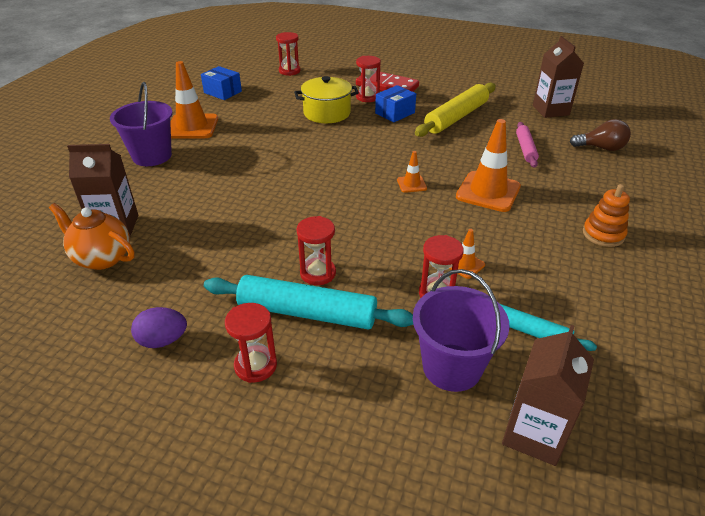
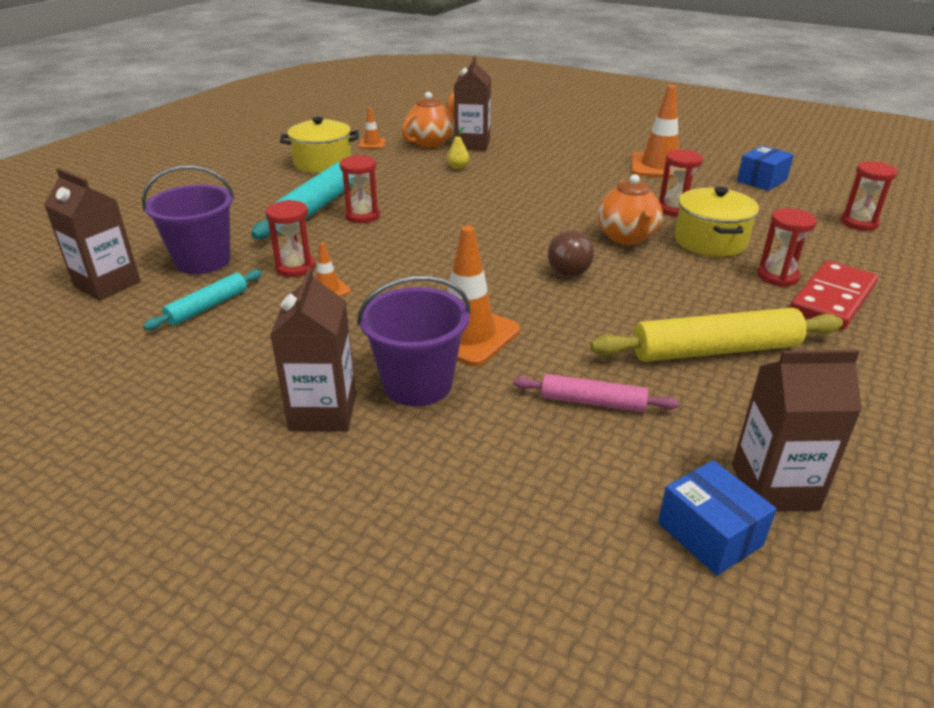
camera: 100 degrees right, 5 degrees down
purple bucket [110,82,173,166] -> purple bucket moved to [357,276,471,406]
purple egg [131,307,187,348] -> yellow pot [280,117,359,173]
red hourglass [225,303,277,383] -> red hourglass moved to [659,150,703,217]
blue box [375,85,416,122] -> blue box moved to [658,460,777,576]
orange traffic cone [397,151,427,193] -> orange traffic cone moved to [359,108,386,148]
yellow rolling pin [415,83,496,137] -> yellow rolling pin turned 60 degrees counterclockwise [590,308,843,362]
brown light bulb [570,119,631,151] -> brown light bulb moved to [548,230,594,277]
orange stacking toy [583,184,630,247] -> brown carton [270,268,356,431]
none -> yellow pear [447,127,469,169]
none -> orange teapot [597,174,663,245]

